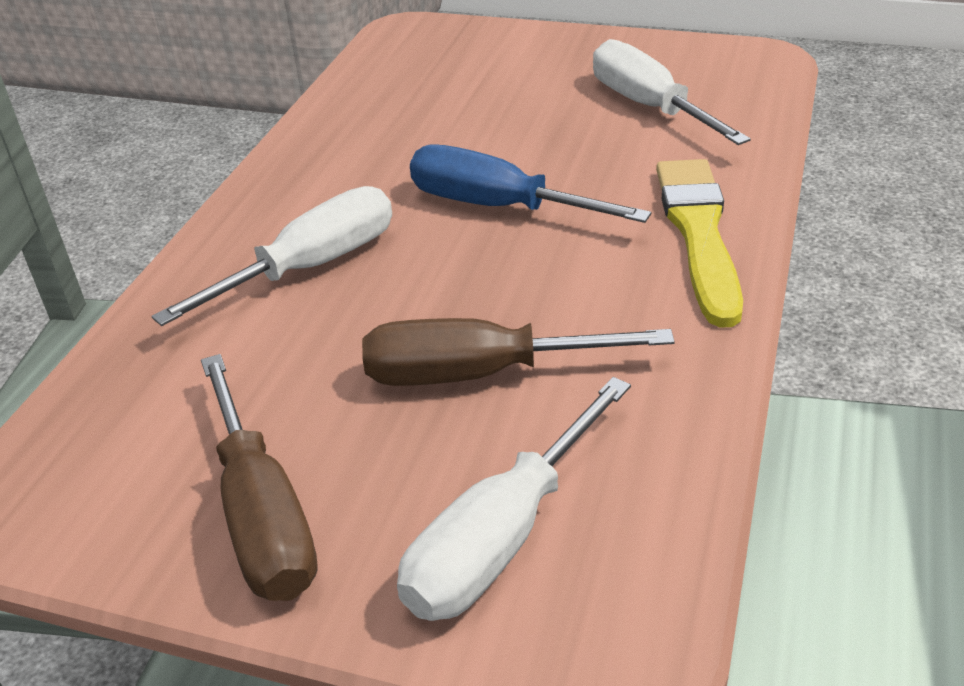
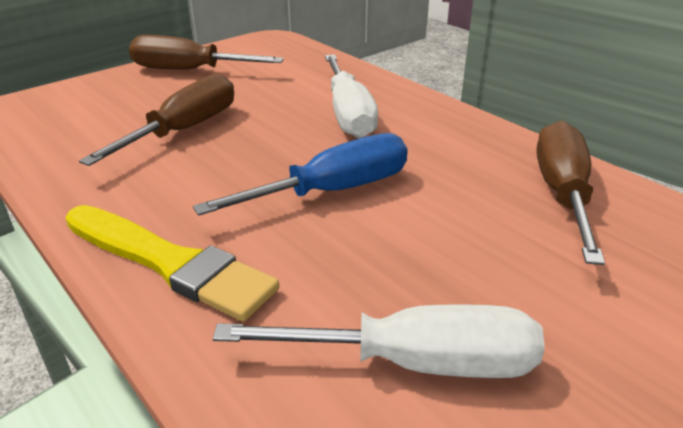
camera: 120 degrees right, 5 degrees down
white screwdriver [397,377,631,621] -> none
none -> brown screwdriver [536,121,605,265]

